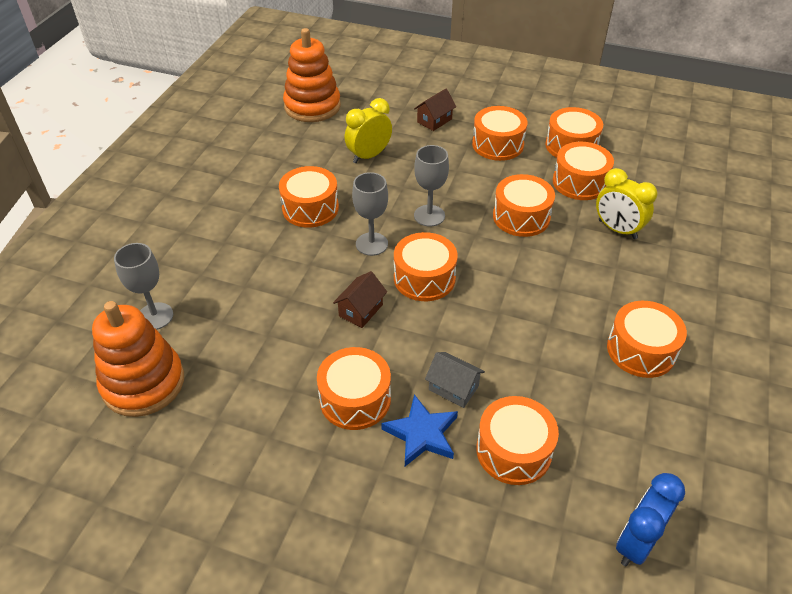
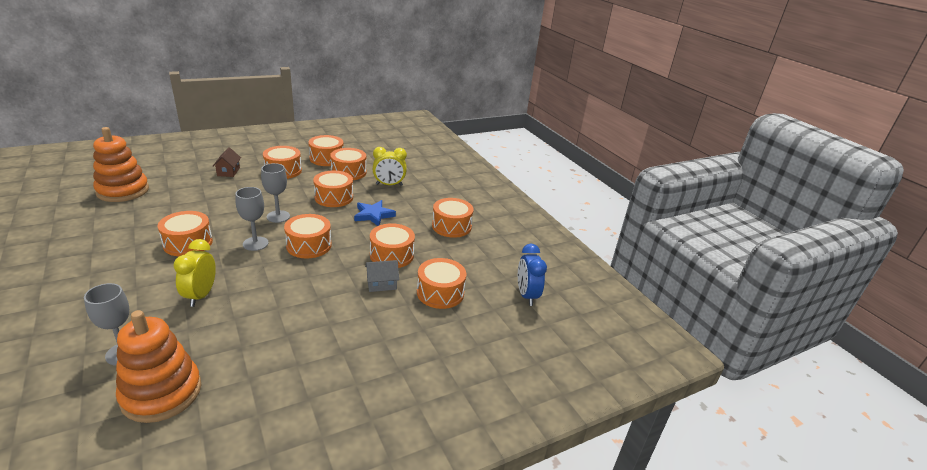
camera: 50 degrees left, 15 degrees down
orange drum [317,347,391,430] -> orange drum moved to [370,223,415,268]
brown house [333,271,387,328] -> none
yellow clock [345,98,392,163] -> yellow clock moved to [173,239,216,307]
blue star [381,394,458,466] -> blue star moved to [354,200,396,226]

